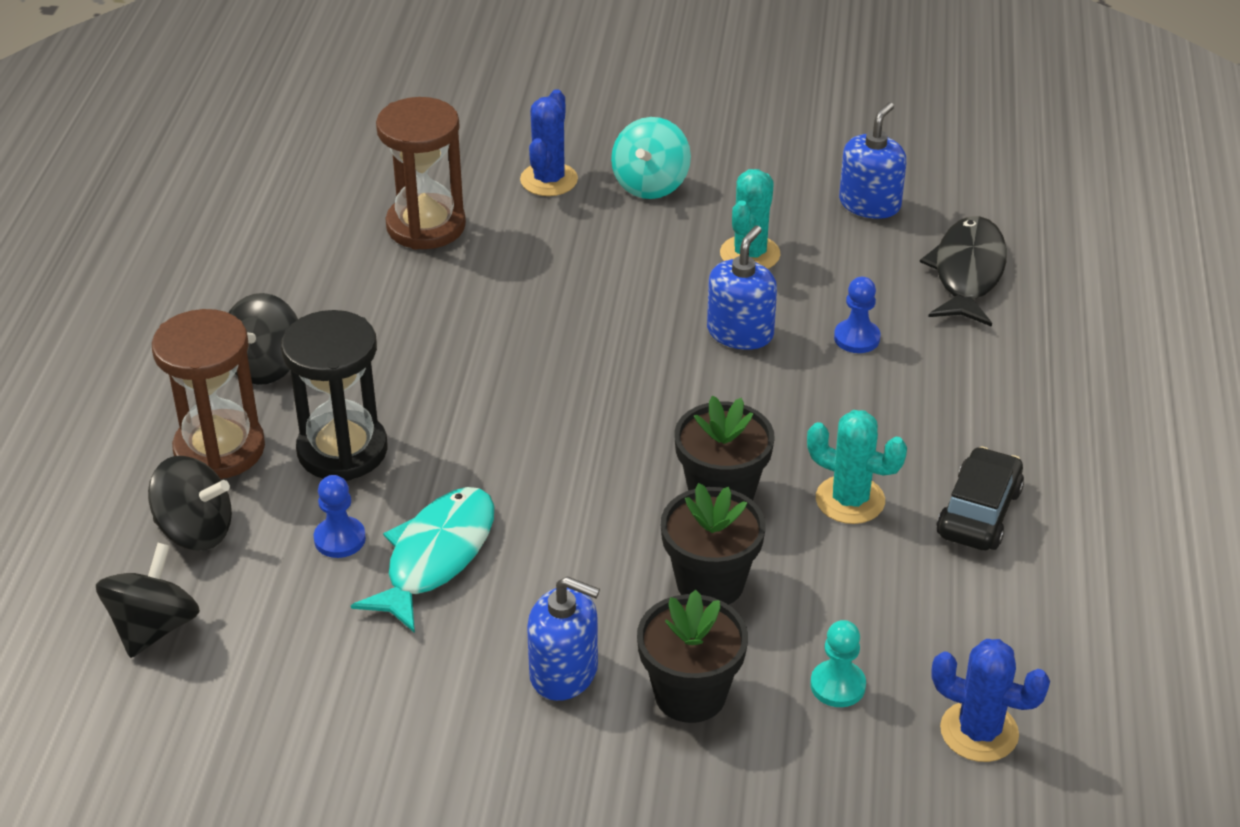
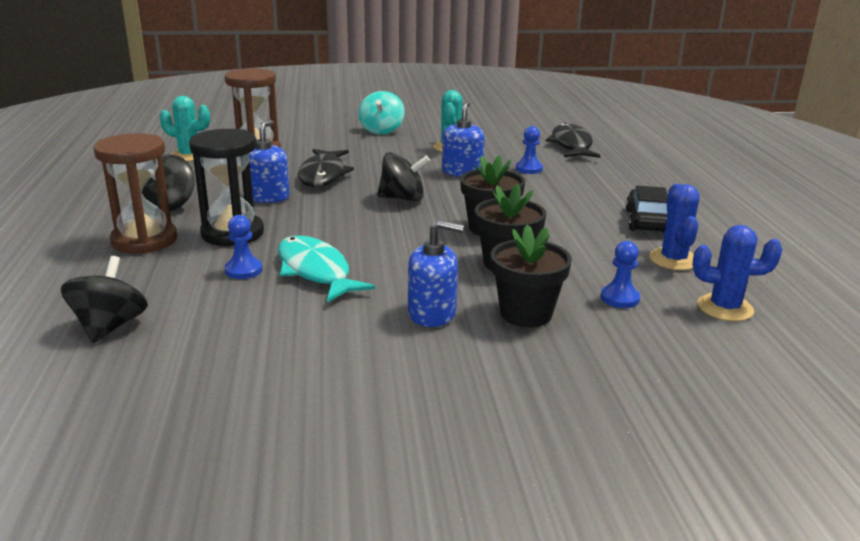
camera: 15 degrees left, 15 degrees down
black spinning top [148,456,232,551] -> black spinning top moved to [377,152,430,201]
turquoise fish [351,487,495,633] -> turquoise fish turned 45 degrees counterclockwise [278,235,375,303]
blue cactus [520,89,578,196] -> blue cactus moved to [649,184,700,270]
turquoise cactus [807,410,907,524] -> turquoise cactus moved to [159,96,210,161]
turquoise pawn [810,620,866,707] -> blue pawn [601,241,640,308]
blue soap dispenser [839,102,907,219] -> blue soap dispenser moved to [249,120,290,203]
none -> black fish [298,149,354,187]

